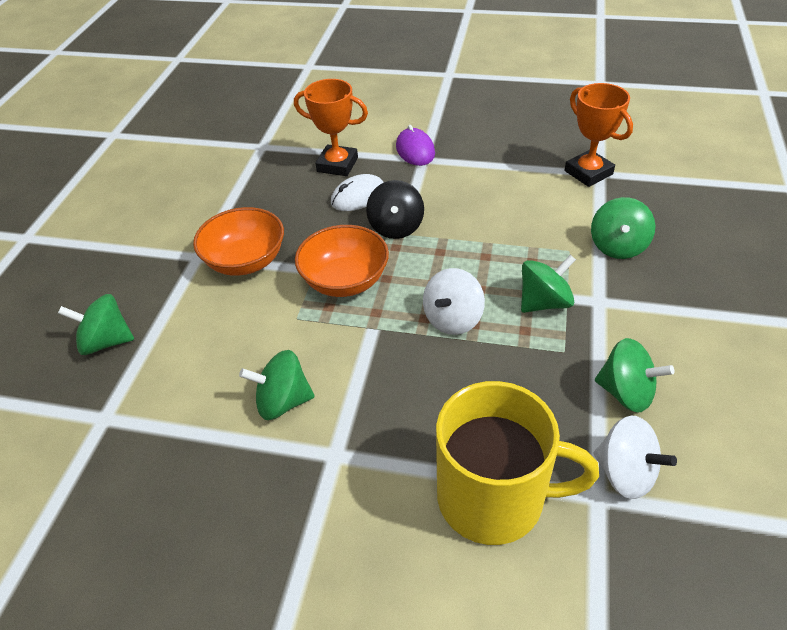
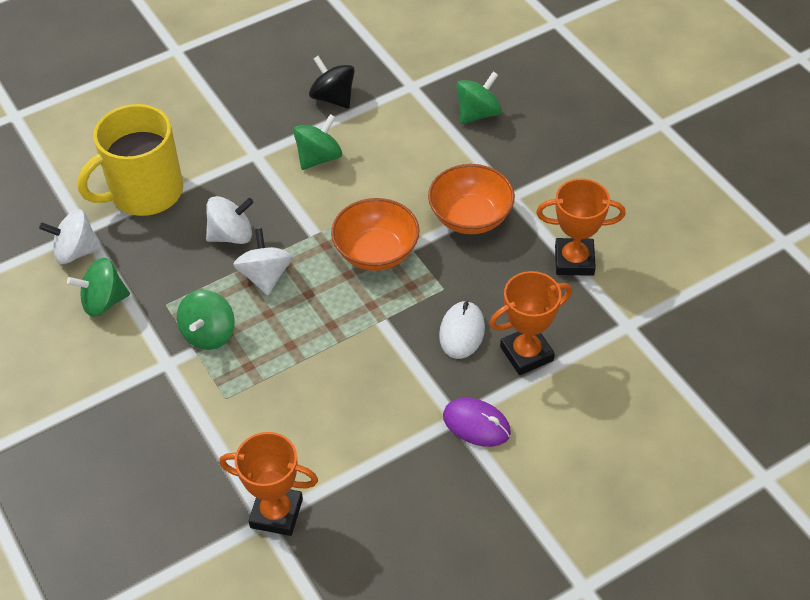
camera: 135 degrees right, 5 degrees up
black spinning top [366,180,424,239] -> black spinning top moved to [309,56,355,108]
green spinning top [591,197,655,259] -> none
none -> white spinning top [206,196,254,244]
none -> orange trophy [536,178,626,276]

